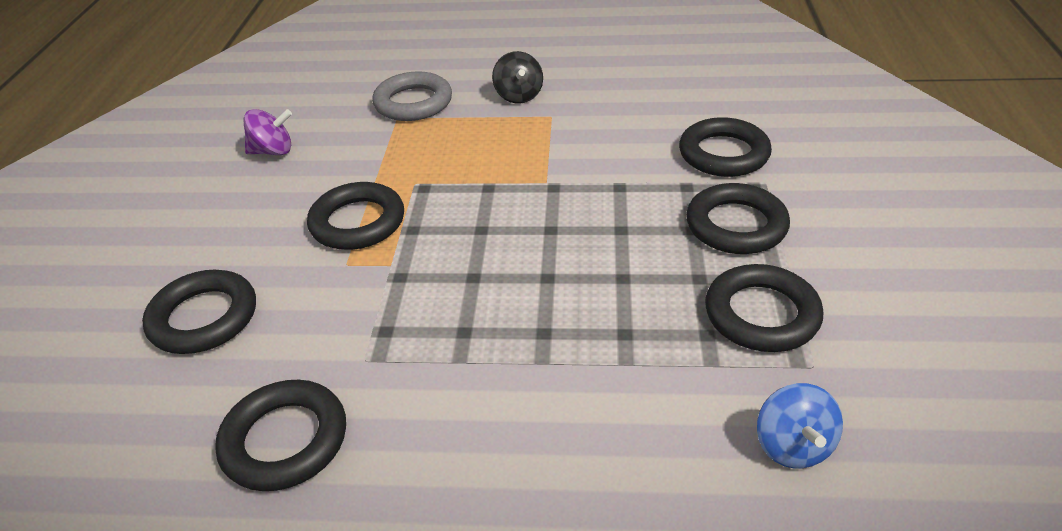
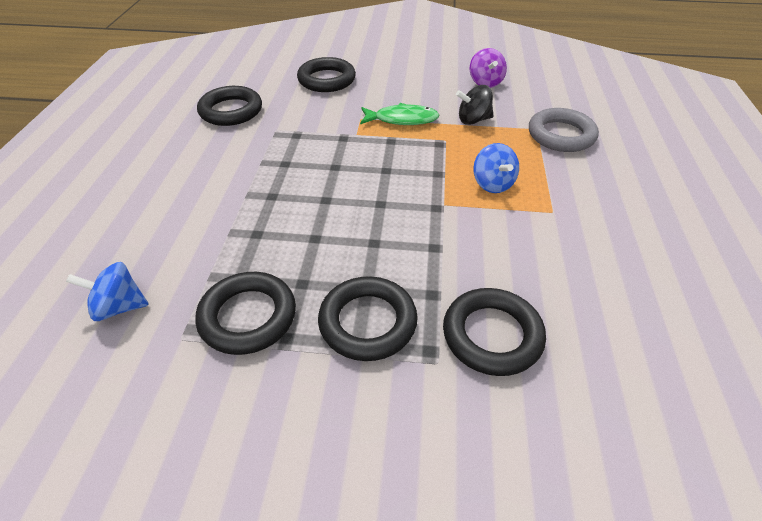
camera: 90 degrees right, 5 degrees up
black ring [307,182,404,250] -> green fish [360,103,439,125]
black spinning top [492,51,543,104] -> black spinning top moved to [456,85,494,125]
none -> blue spinning top [473,143,519,193]

